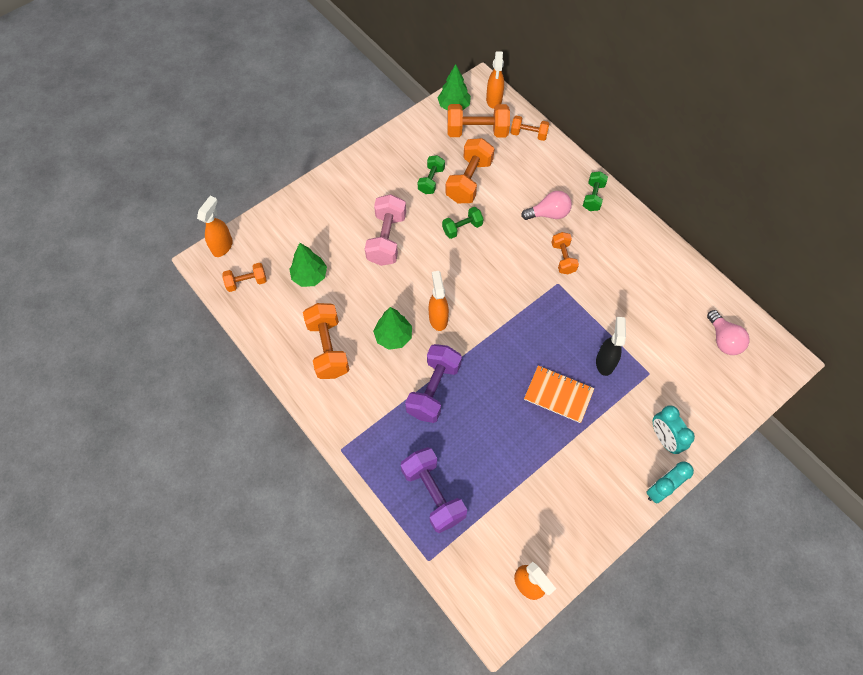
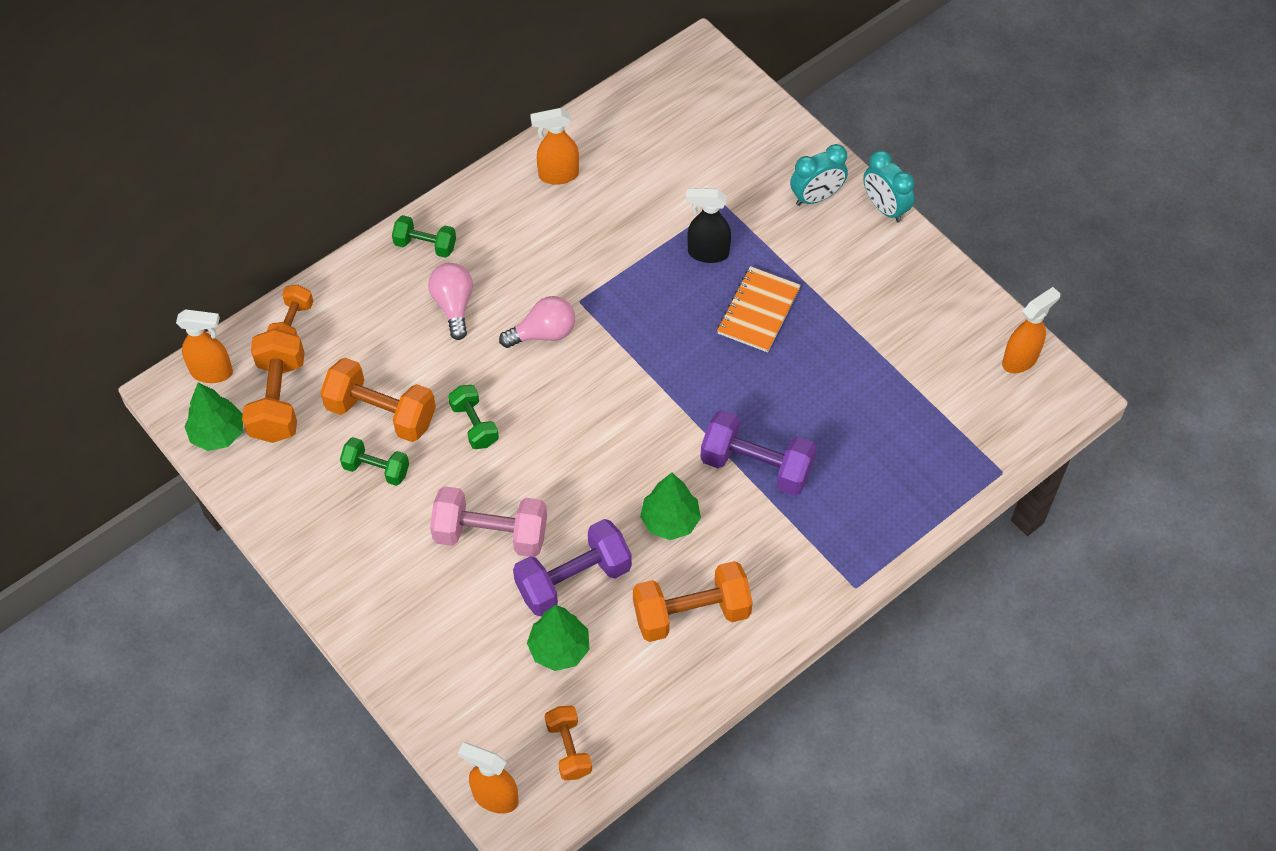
camera: 90 degrees left, 5 degrees down
purple dumbbell [401,447,467,533] -> purple dumbbell moved to [513,519,632,617]
orange spray bottle [429,271,449,331] -> orange spray bottle moved to [530,108,579,185]
orange dumbbell [552,232,579,274] -> none
pink light bulb [707,310,750,355] -> pink light bulb moved to [499,296,575,348]

